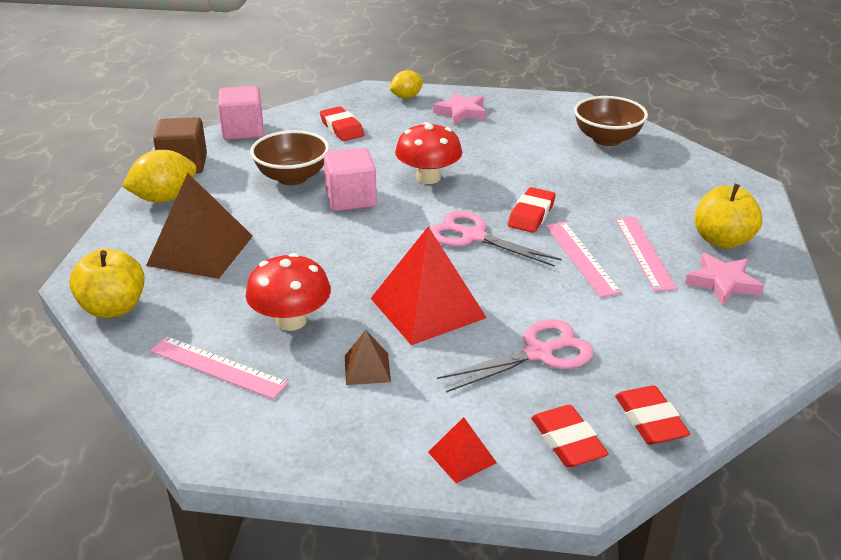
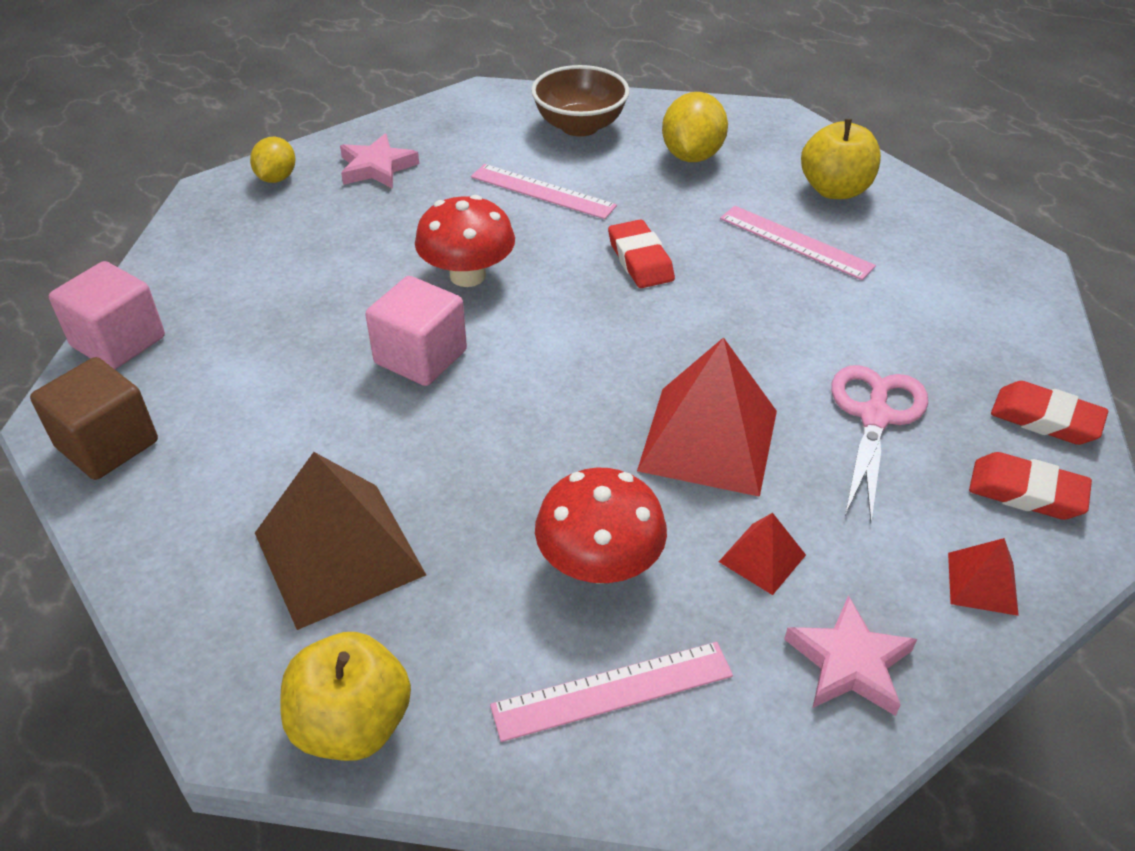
camera: 45 degrees left, 10 degrees up
yellow lemon [122,150,197,203] -> yellow lemon moved to [662,92,728,162]
brown bowl [250,130,329,185] -> none
red eraser [320,106,364,141] -> none
brown pyramid [345,330,391,385] -> red pyramid [719,513,806,595]
pink scissors [430,211,562,267] -> none
pink ruler [546,222,622,297] -> pink ruler moved to [471,164,617,219]
pink star [685,253,764,305] -> pink star moved to [784,595,917,716]

